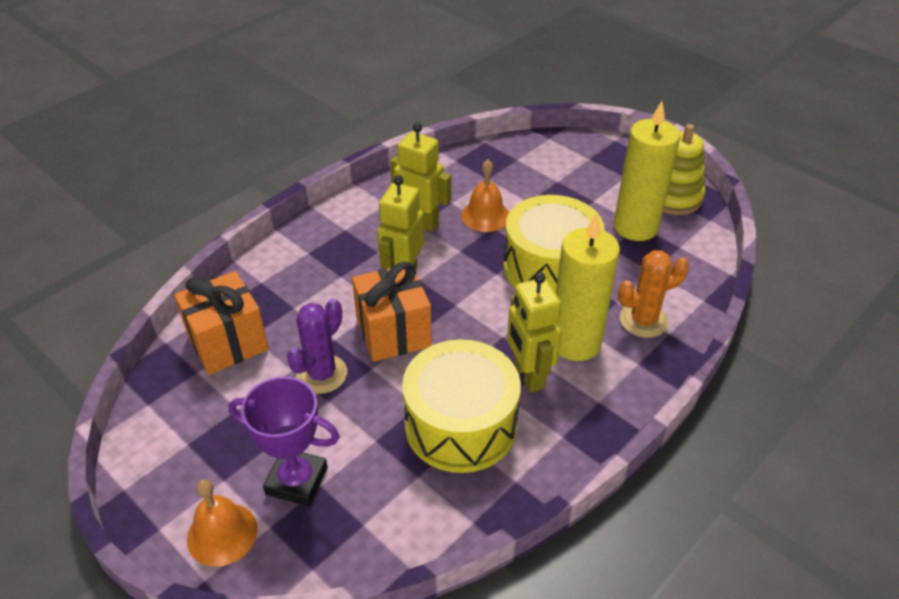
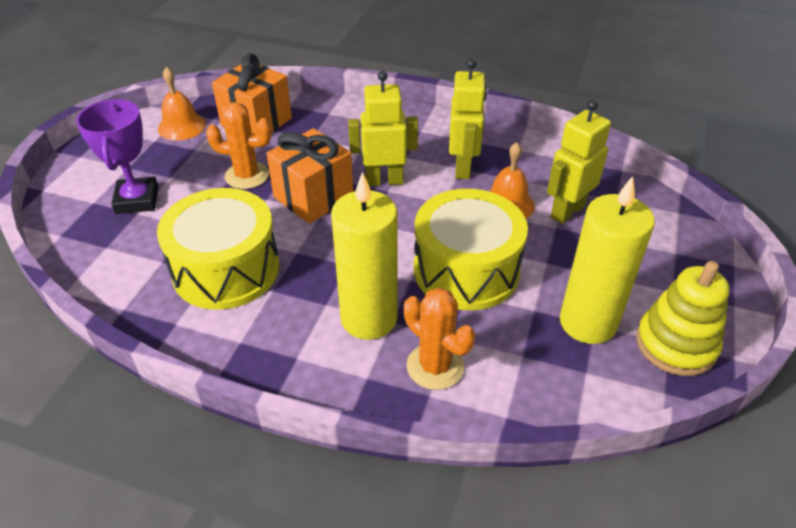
camera: 65 degrees right, 0 degrees up
orange bell [187,479,258,567] -> orange bell moved to [158,67,206,140]
purple cactus [287,299,347,394] -> orange cactus [206,102,272,189]
yellow robot [507,272,562,392] -> yellow robot moved to [547,100,611,224]

